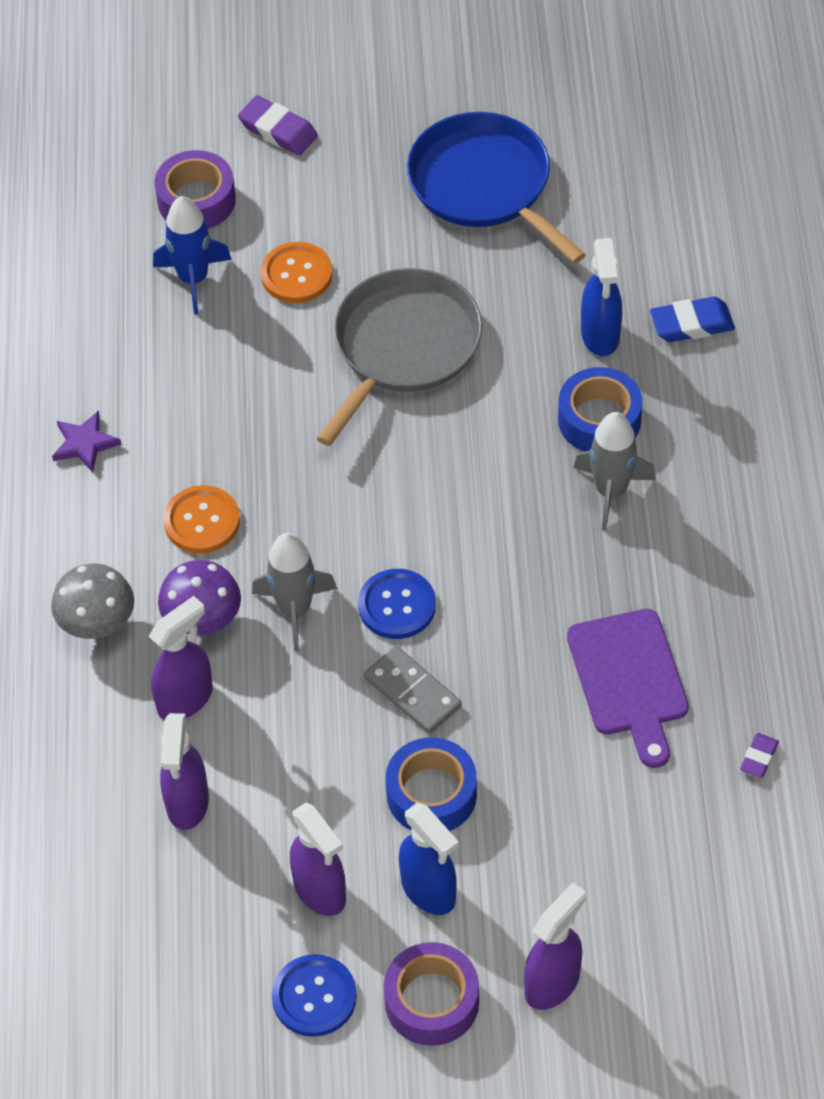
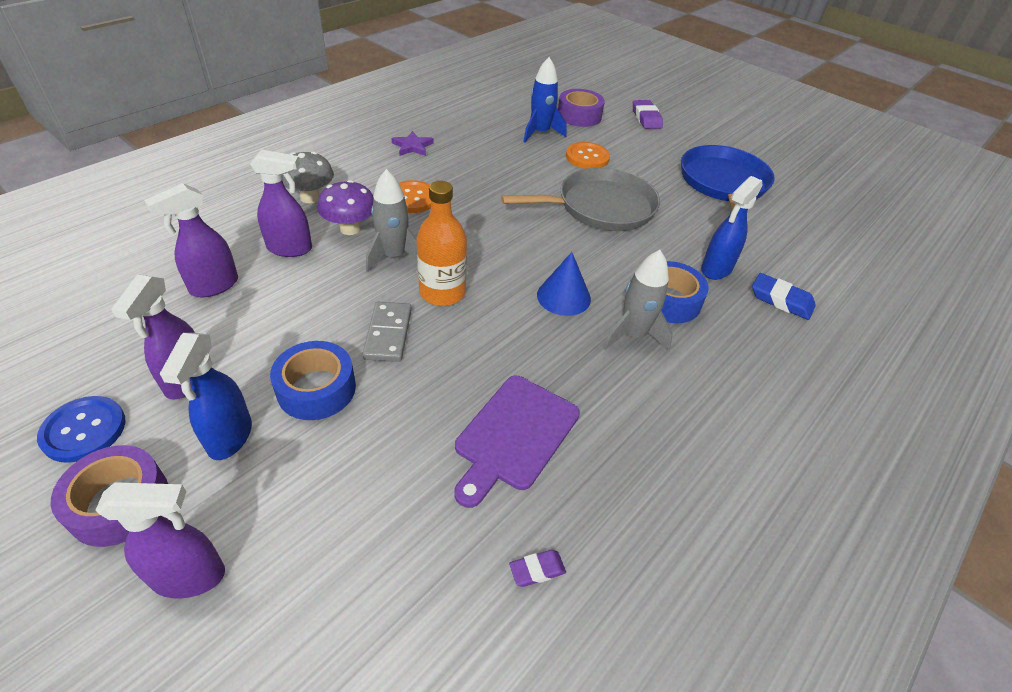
camera: 40 degrees right, 10 degrees down
blue button [358,569,436,639] -> orange bottle [416,181,467,306]
none -> blue cone [537,252,591,316]

